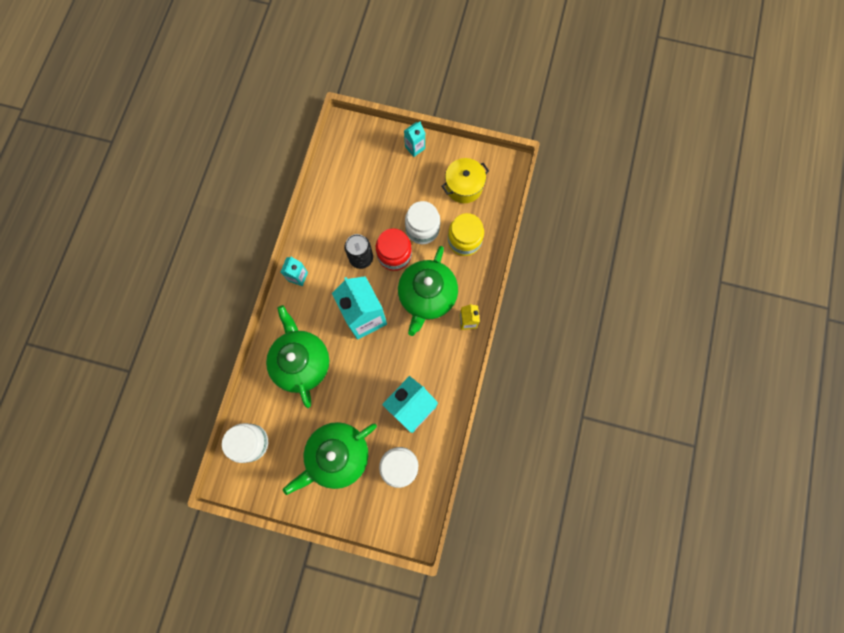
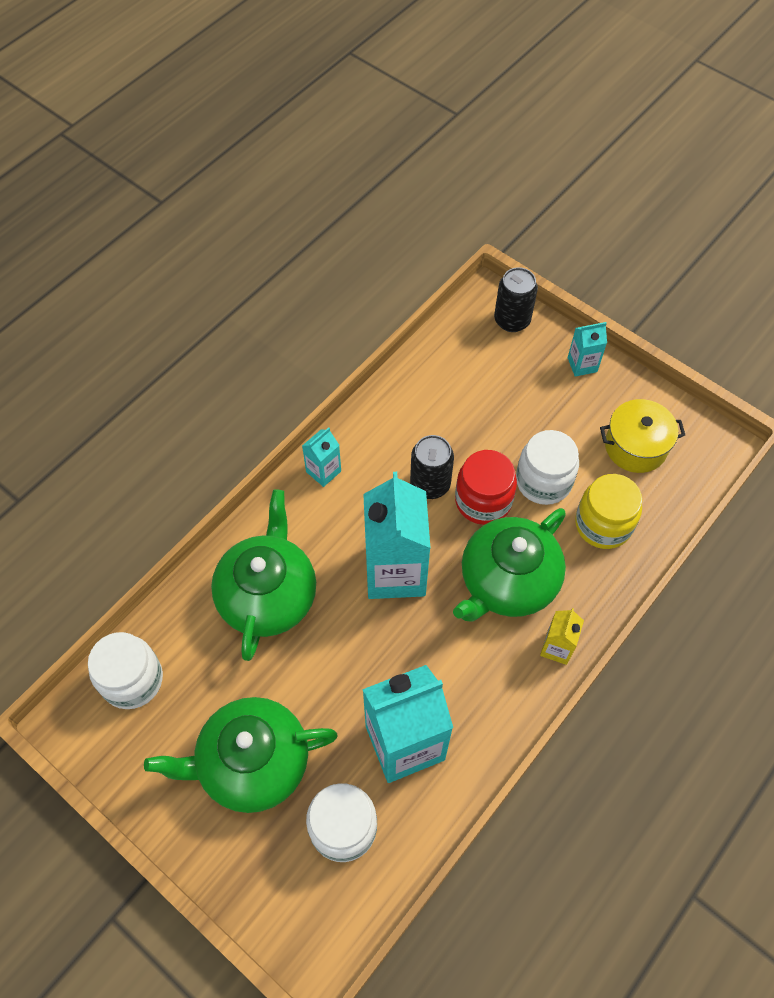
camera: 25 degrees right, 15 degrees down
none -> black can [494,267,538,332]

